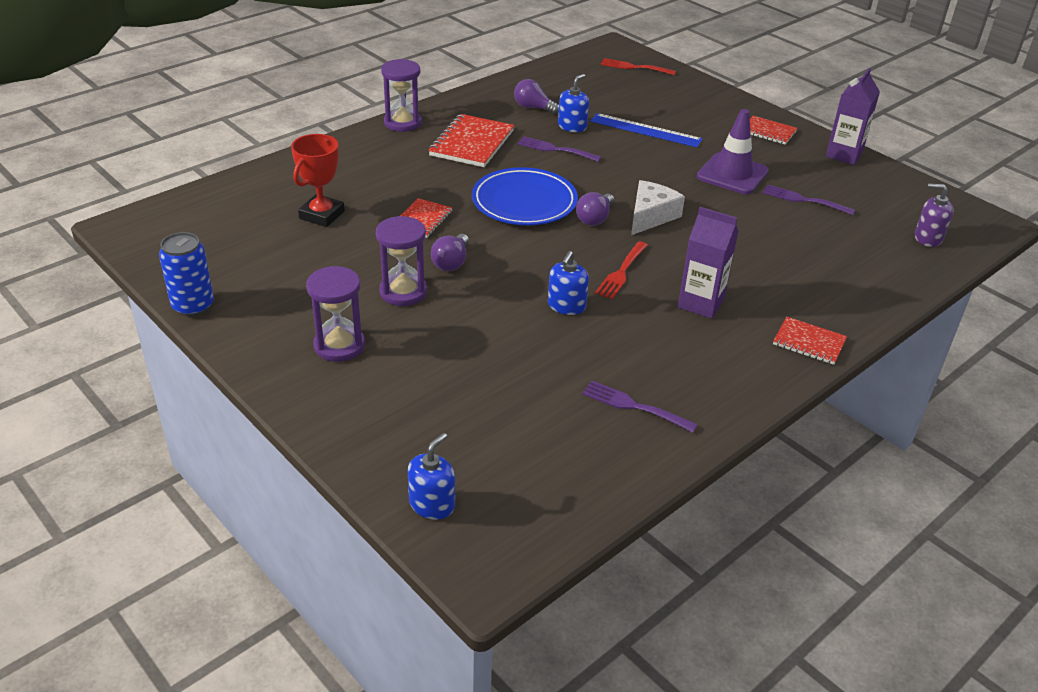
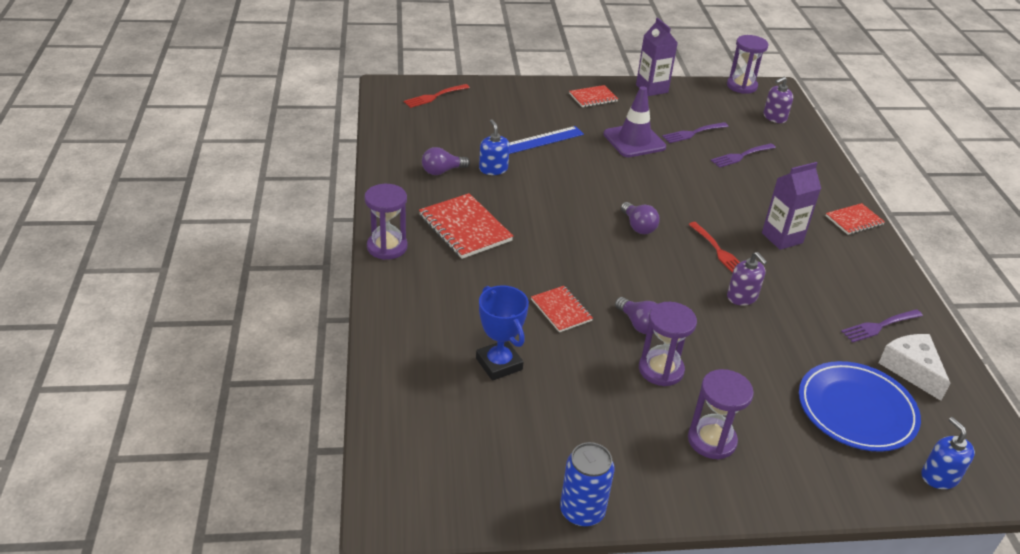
camera: 55 degrees left, 0 degrees up
red trophy [291,134,345,227] -> blue trophy [476,285,529,381]
blue plate [472,167,578,225] -> blue plate moved to [799,361,921,452]
purple fork [518,136,601,162] -> purple fork moved to [711,143,776,168]
blue soap dispenser [548,251,589,315] -> purple soap dispenser [727,252,767,305]
white cheese [631,180,685,235] -> white cheese moved to [879,334,950,401]
none -> purple hourglass [727,35,768,94]

